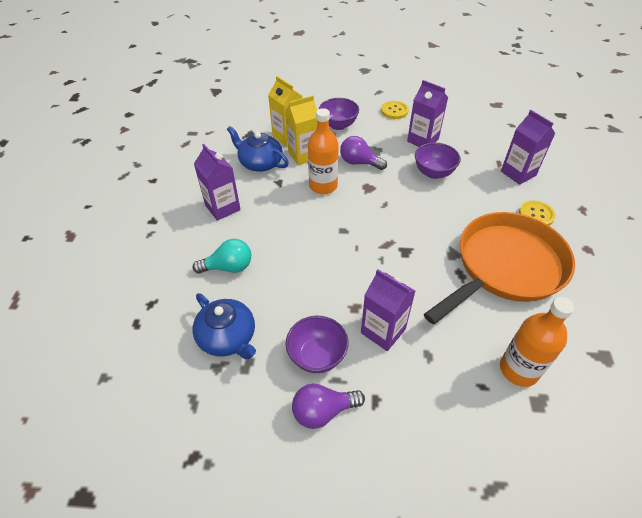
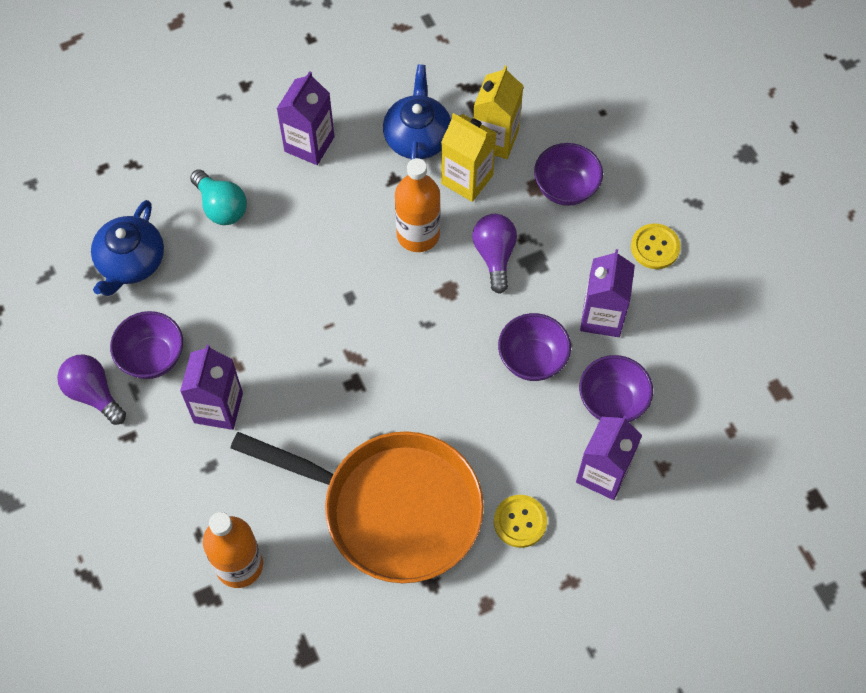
camera: 60 degrees right, 15 degrees up
none -> purple bowl [579,355,653,422]

